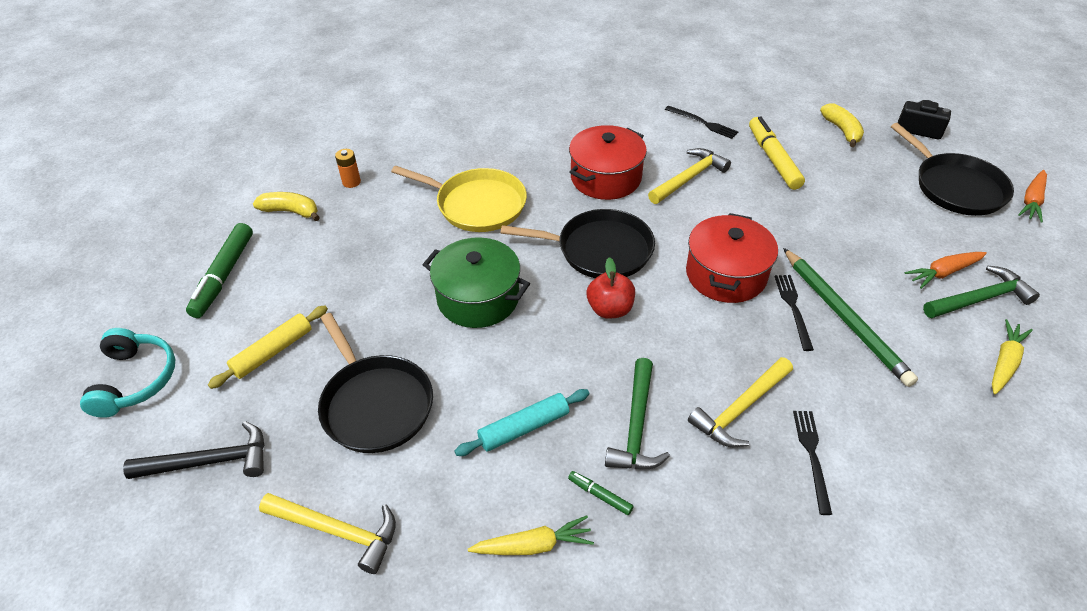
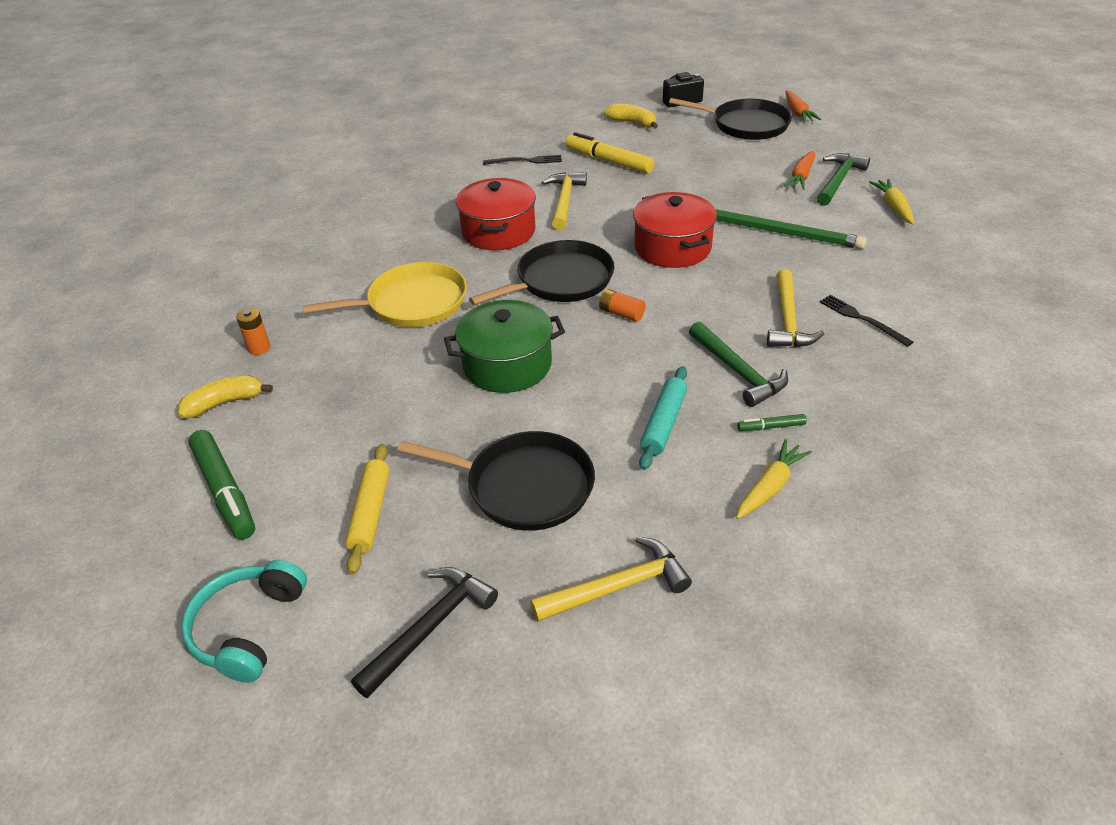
camera: 40 degrees left, 5 degrees down
turquoise headphones [80,328,175,418] -> turquoise headphones turned 120 degrees counterclockwise [181,560,307,683]
red apple [587,257,635,319] -> orange battery [599,289,645,322]
black fork [774,275,814,351] -> none

